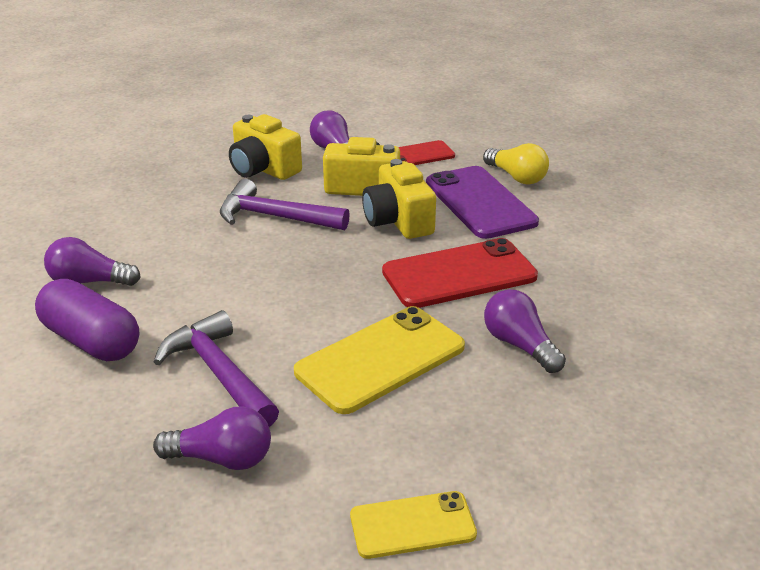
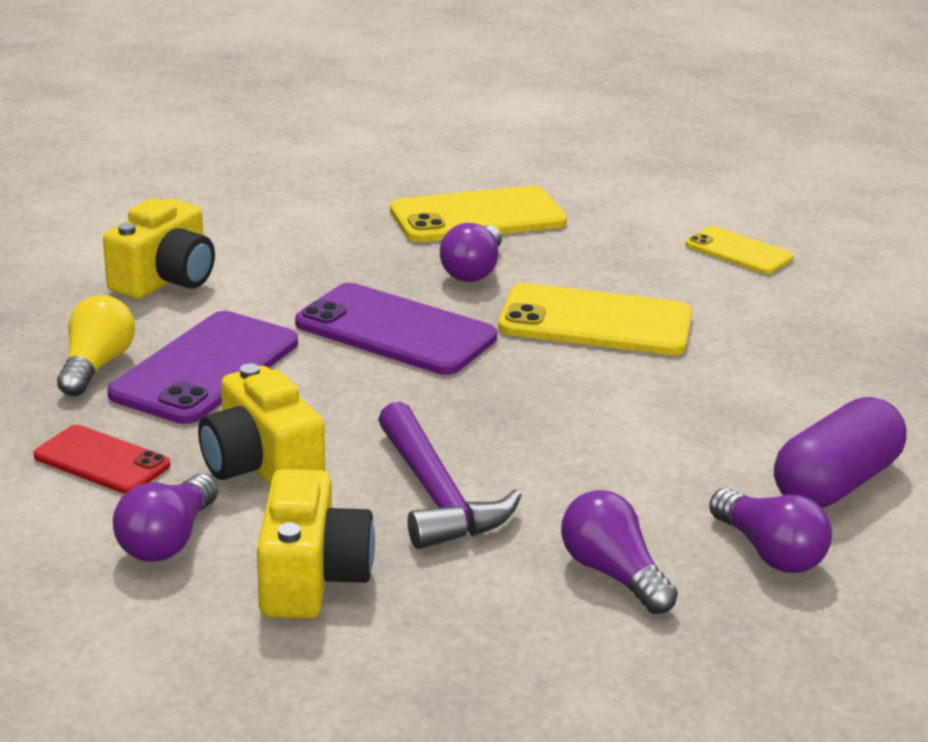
camera: 130 degrees left, 5 degrees down
purple capsule [35,279,139,361] -> purple capsule turned 45 degrees clockwise [774,397,907,508]
purple light bulb [153,406,271,470] -> purple light bulb moved to [561,490,678,614]
purple hammer [154,310,279,427] -> none
yellow camera [362,159,436,239] -> yellow camera moved to [103,198,215,299]
red phone [382,238,538,308] -> purple phone [295,283,497,375]
none -> yellow phone [390,186,567,242]

